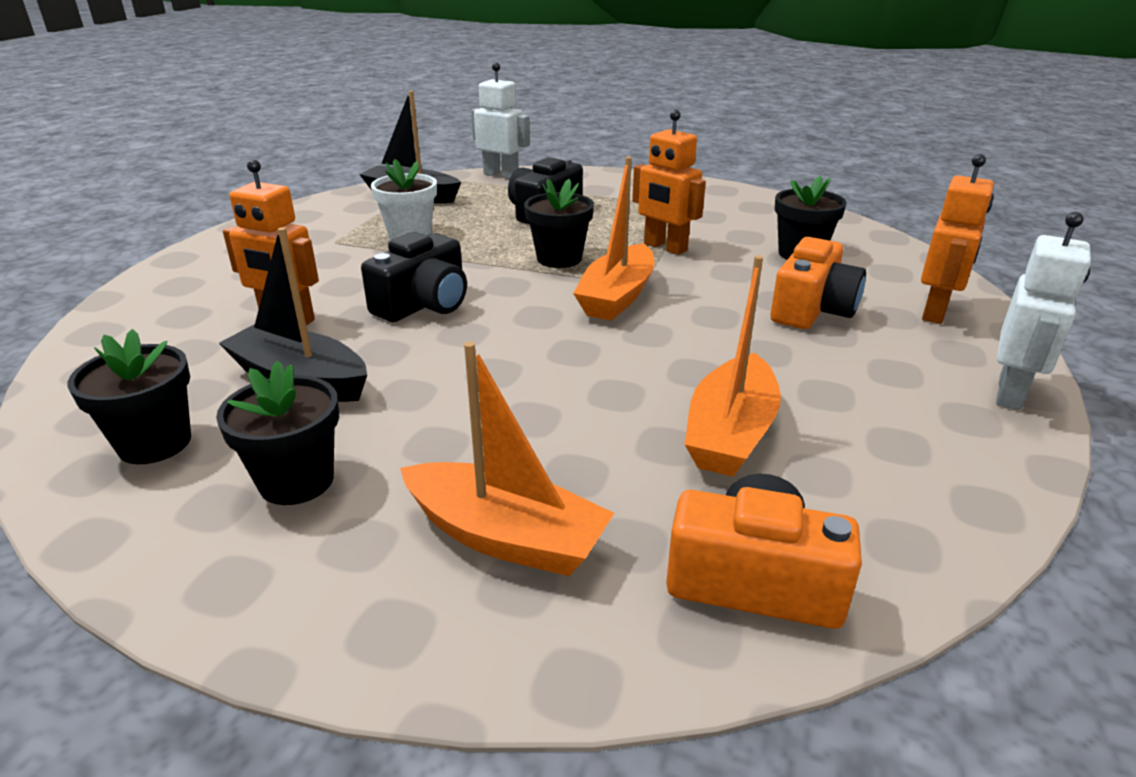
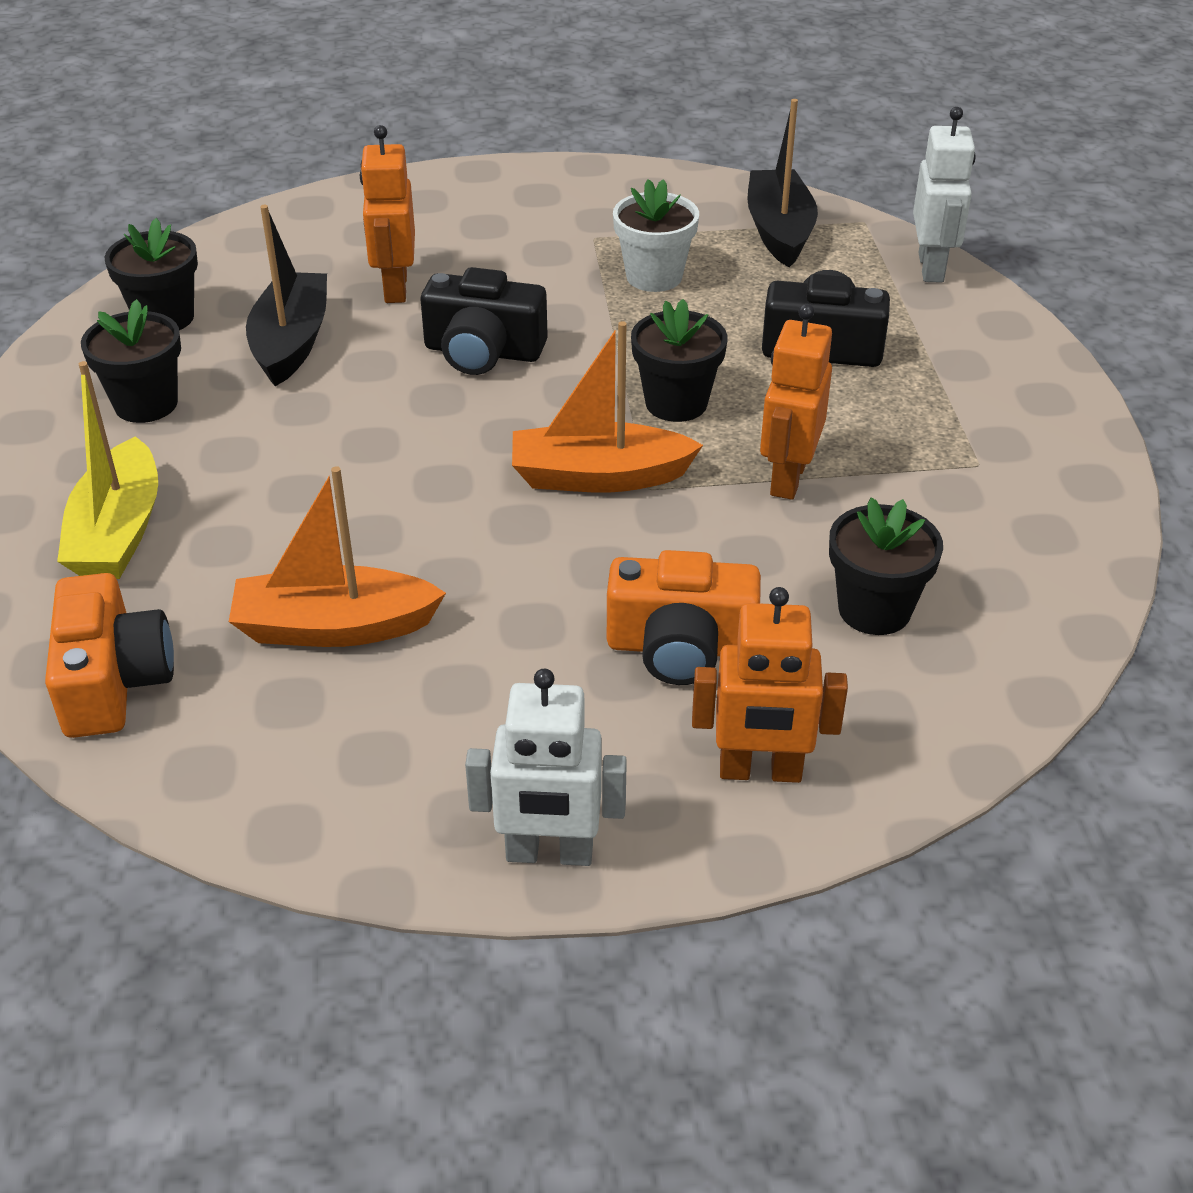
camera: 65 degrees right, 10 degrees up
orange boat [400,341,614,576] -> yellow boat [57,361,158,579]

